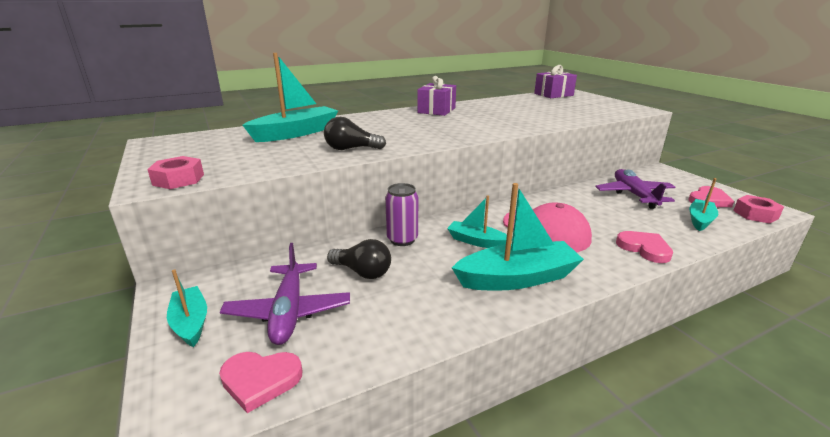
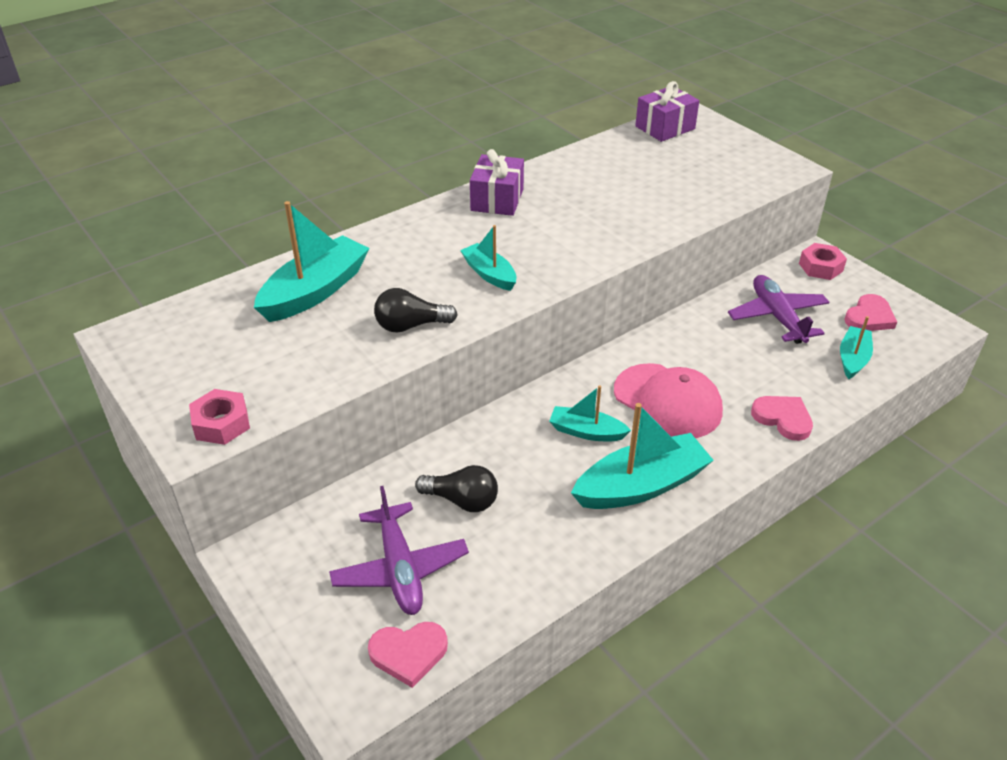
camera: 10 degrees left, 15 degrees up
turquoise boat [167,269,207,347] -> turquoise boat moved to [460,225,517,291]
purple can [385,183,418,246] -> none
pink nut [733,195,784,224] -> pink nut moved to [799,243,847,280]

